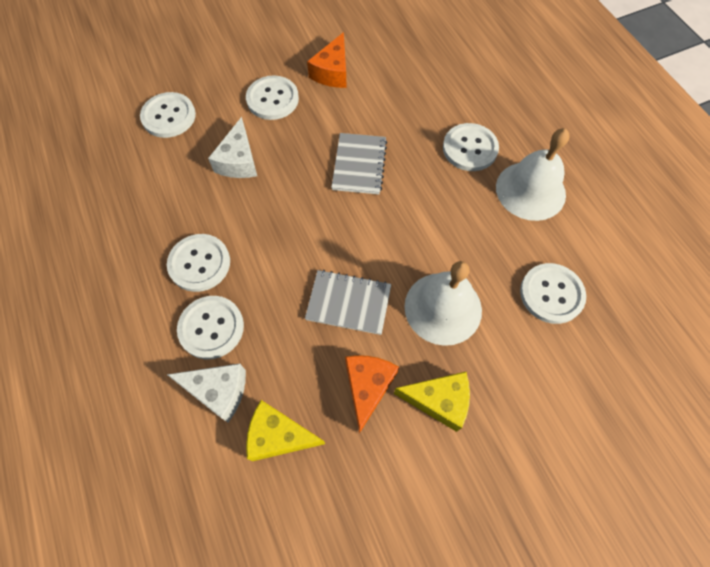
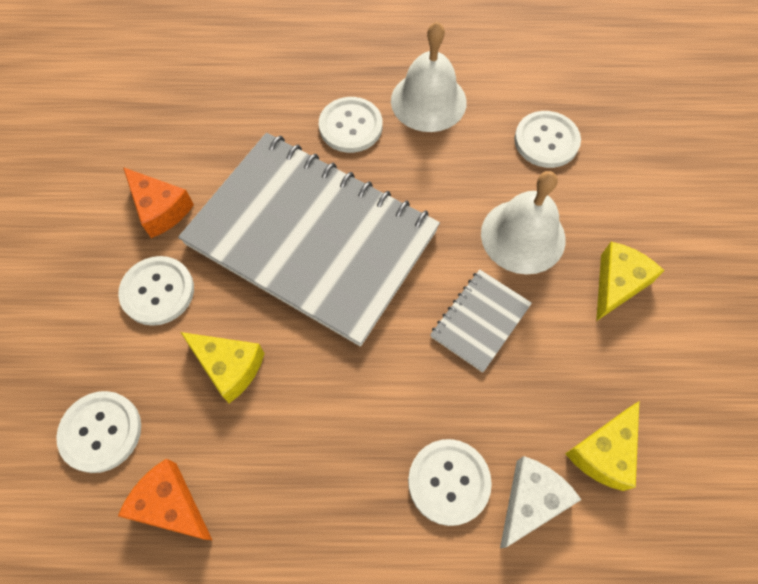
camera: 65 degrees left, 0 degrees up
white button [167,234,230,292] -> none
white cheese [208,117,257,178] -> yellow cheese [180,332,265,403]
grey notebook [331,133,387,194] -> grey notebook [178,133,440,346], size x2.50
orange cheese [345,355,399,433] -> orange cheese moved to [118,459,213,541]

